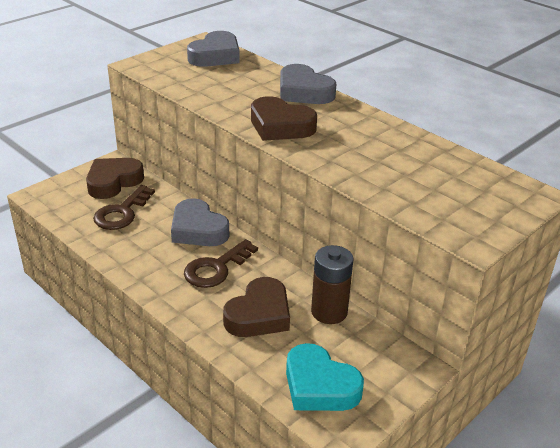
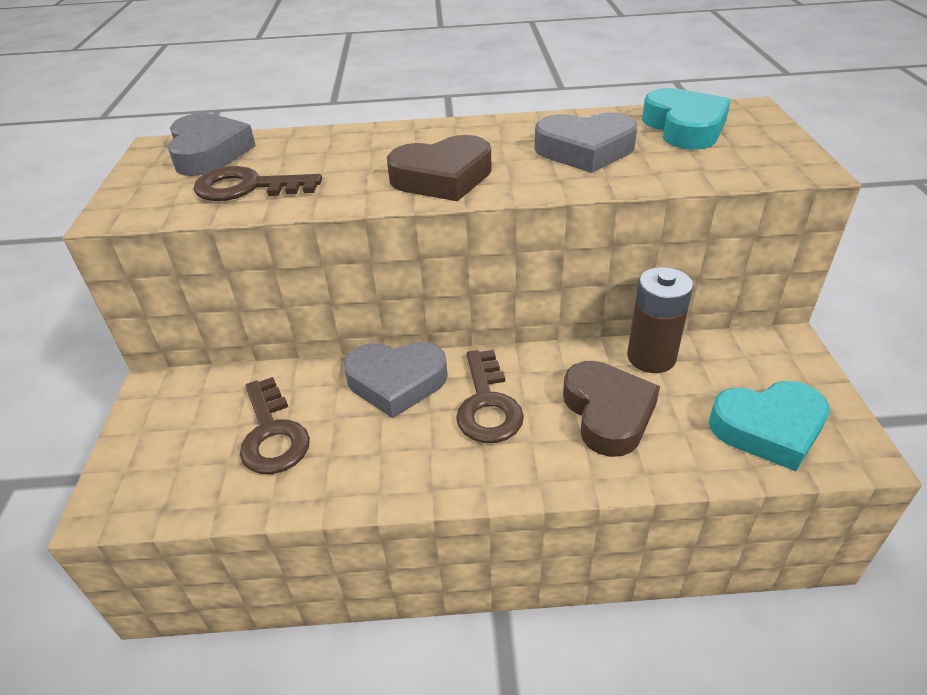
camera: 45 degrees left, 5 degrees up
brown heart [86,158,144,199] -> none
grey heart [280,64,336,104] -> grey heart moved to [535,112,637,173]
none -> brown key [193,166,322,201]
none -> turquoise heart [642,88,731,150]

